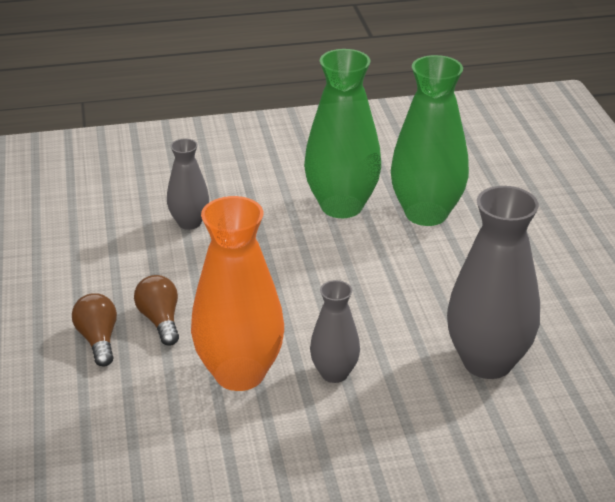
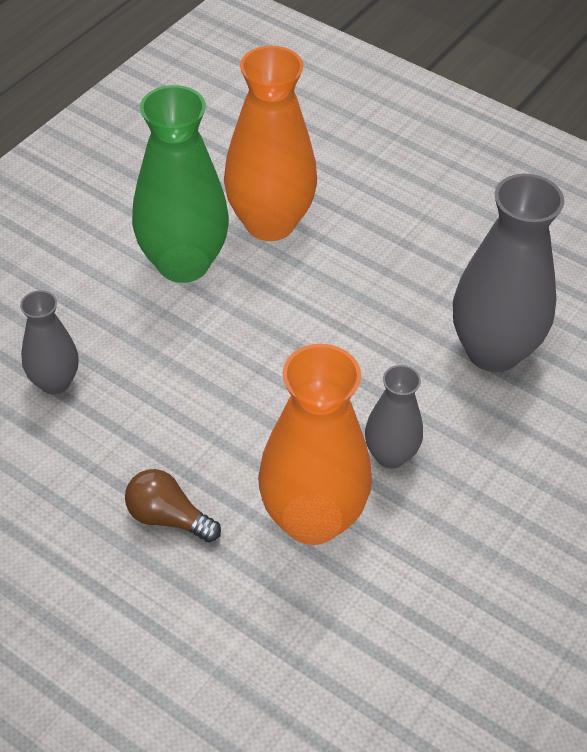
camera: 45 degrees left, 15 degrees up
brown light bulb [72,293,117,367] -> none
green vase [391,55,469,226] -> orange vase [224,46,317,241]

